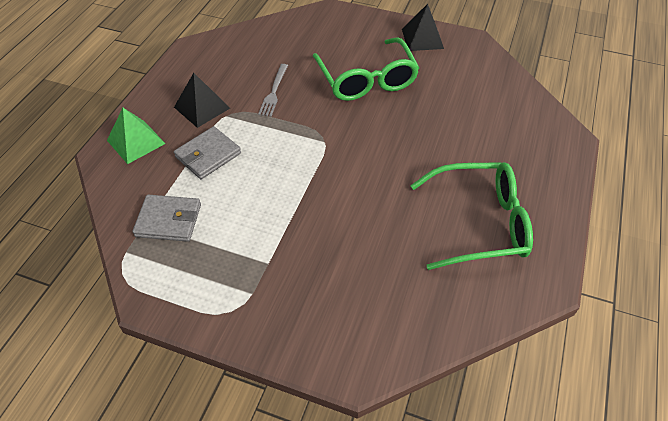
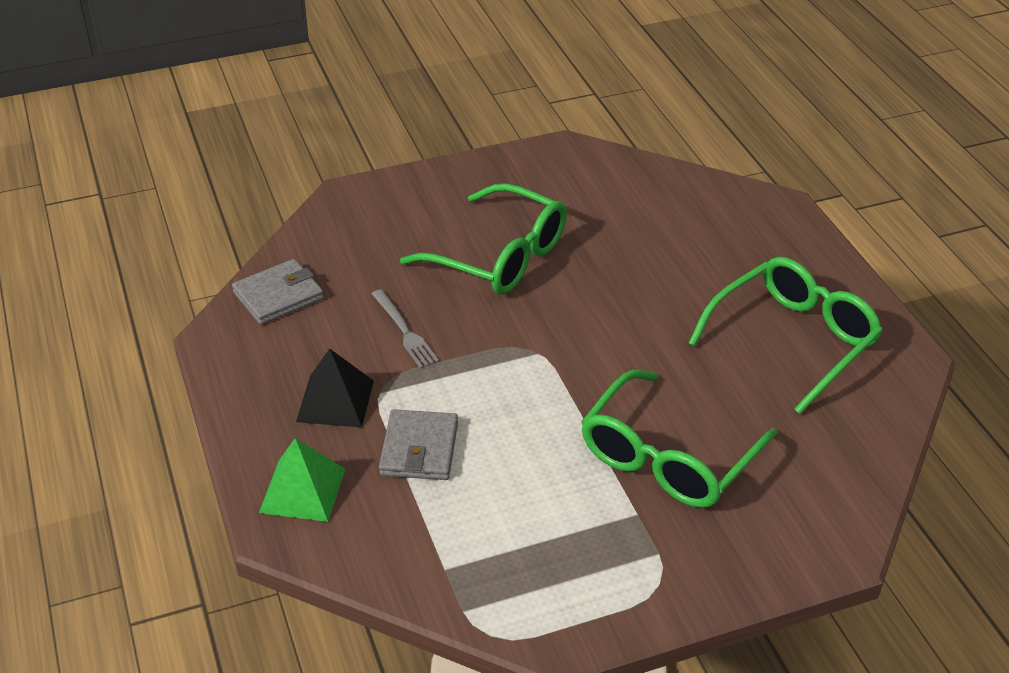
camera: 40 degrees left, 10 degrees down
grey wallet [133,195,201,242] -> grey wallet moved to [232,259,324,325]
black pyramid [402,4,444,51] -> none
none -> green glasses [581,370,777,508]

